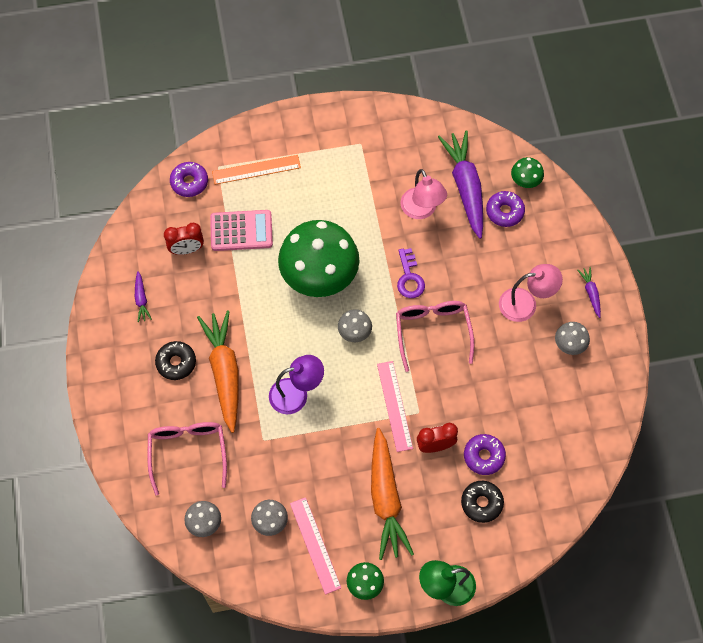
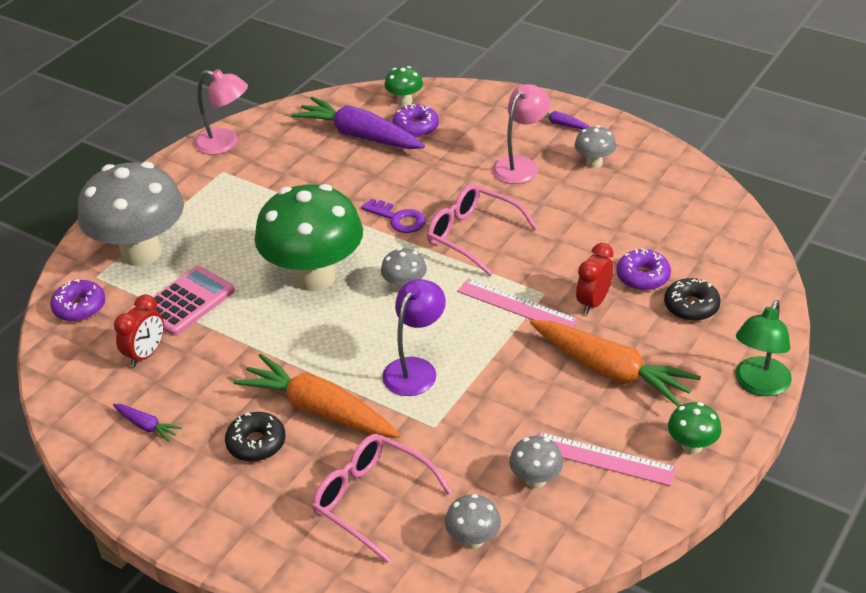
camera: 45 degrees left, 25 degrees down
orange ruler [212,155,301,185] -> grey mushroom [78,162,184,266]
pink lamp [401,169,447,219] -> pink lamp moved to [194,69,248,155]

